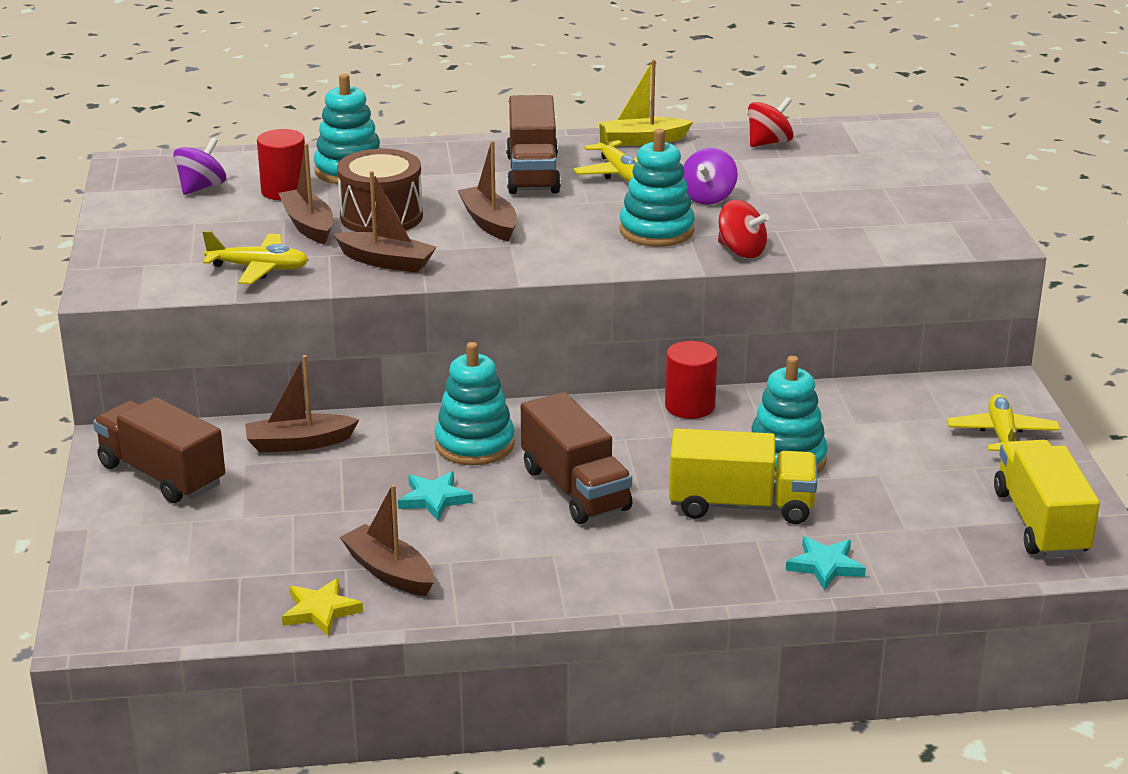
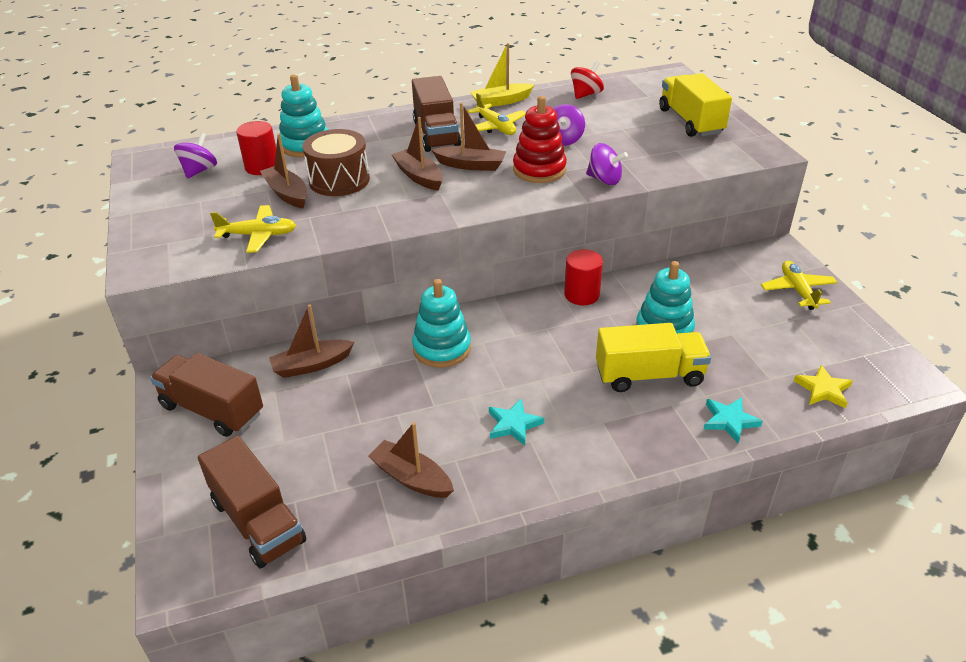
camera: 10 degrees left, 10 degrees up
yellow star [282,578,363,636] -> yellow star moved to [794,365,853,409]
brown boat [333,171,437,273] -> brown boat moved to [432,103,506,171]
turquoise star [398,471,473,521] -> turquoise star moved to [489,399,544,446]
brown truck [521,392,632,524] -> brown truck moved to [198,436,306,568]
turquoise stacking toy [620,129,695,247] -> red stacking toy [513,96,567,183]
red spinning top [718,200,769,258] -> purple spinning top [586,143,628,185]
yellow truck [994,440,1100,558] -> yellow truck moved to [659,73,732,137]

